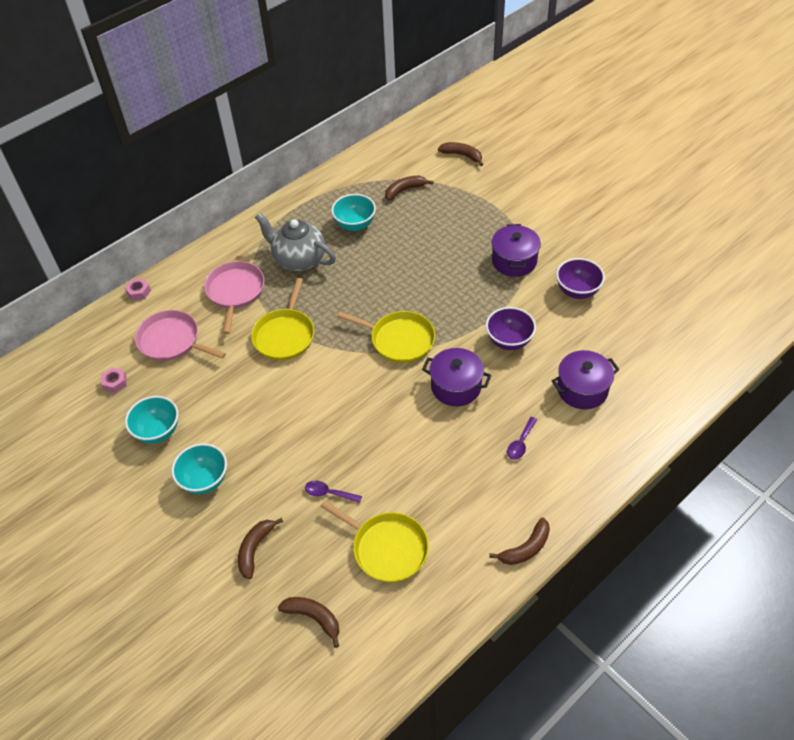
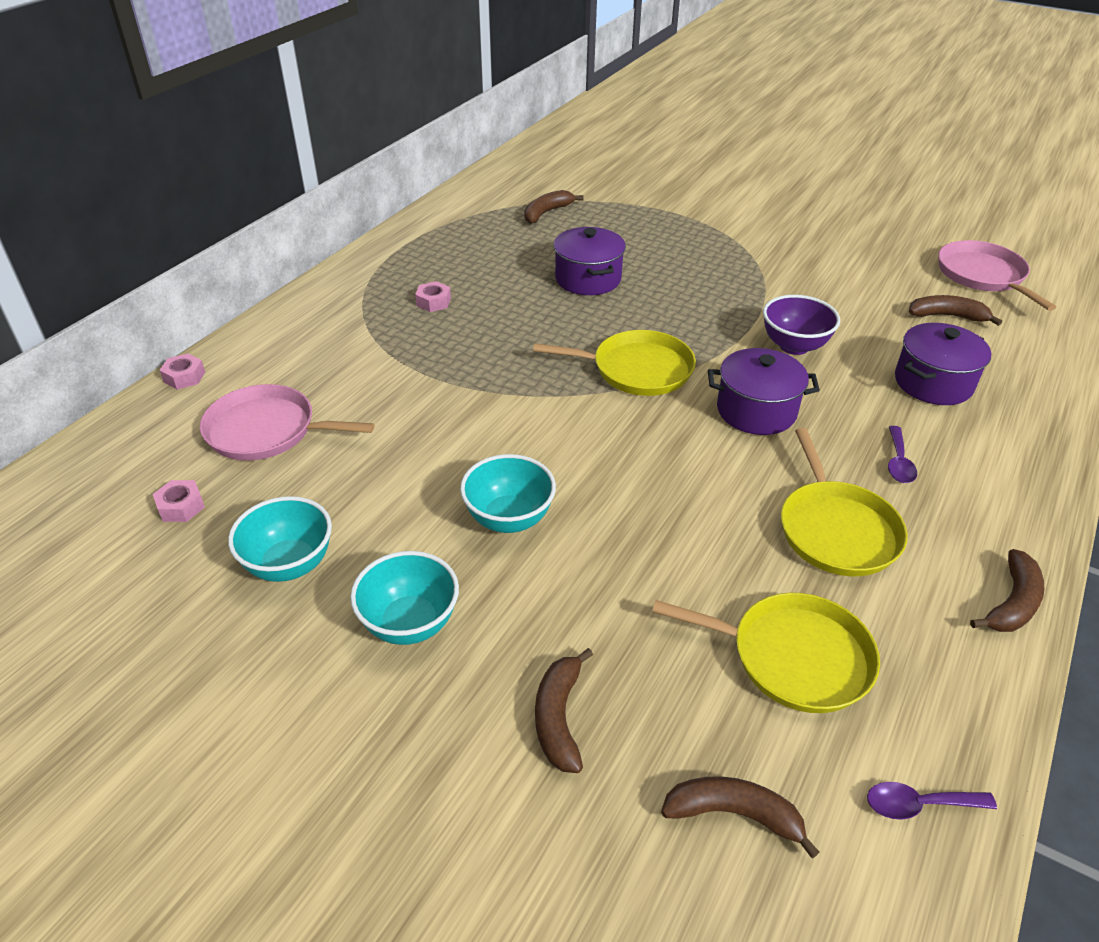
camera: 20 degrees left, 10 degrees down
pink pan [204,261,264,334] -> pink pan moved to [938,240,1056,311]
yellow pan [251,278,314,360] -> yellow pan moved to [781,428,908,576]
grey teapot [255,212,336,271] -> pink nut [415,281,451,312]
purple spoon [305,480,362,503] -> purple spoon moved to [867,782,997,820]
turquoise bowl [331,194,376,231] -> turquoise bowl moved to [460,454,556,533]
brown banana [438,142,483,166] -> brown banana moved to [909,295,1002,326]
purple pot [492,224,541,277] -> purple pot moved to [554,227,626,295]
purple bowl [556,258,605,299] -> none

